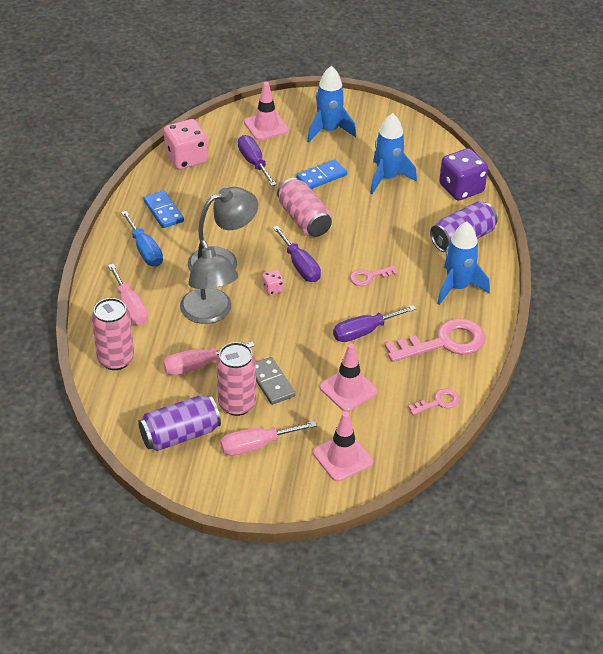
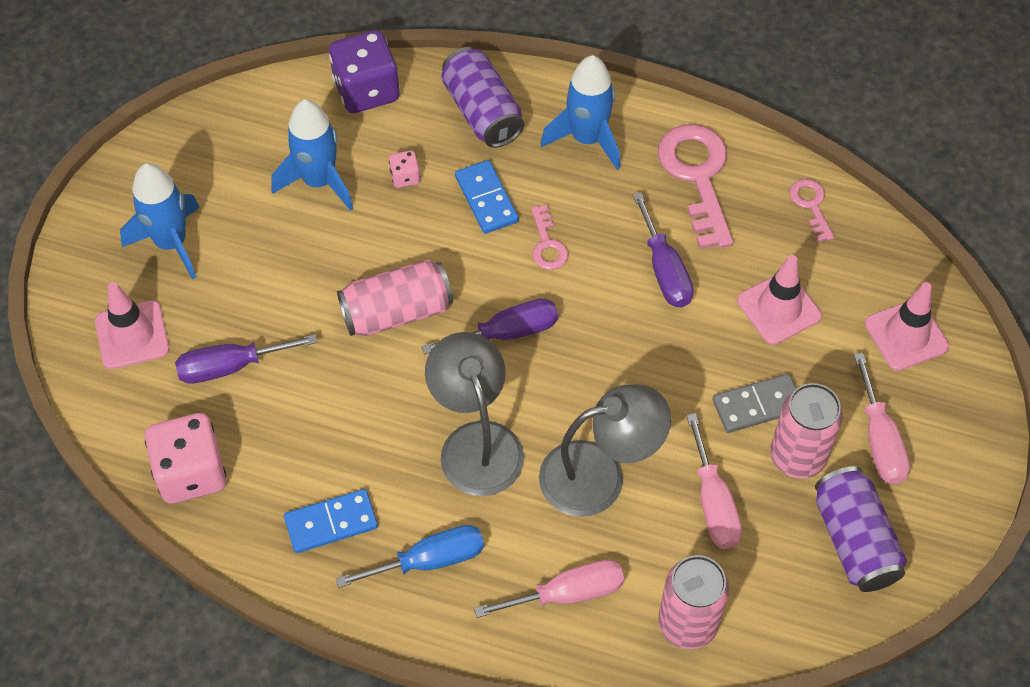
camera: 80 degrees left, 15 degrees up
pink dice [262,270,284,295] -> pink dice moved to [389,150,420,188]
blue domino [296,159,347,189] -> blue domino moved to [455,160,519,234]

